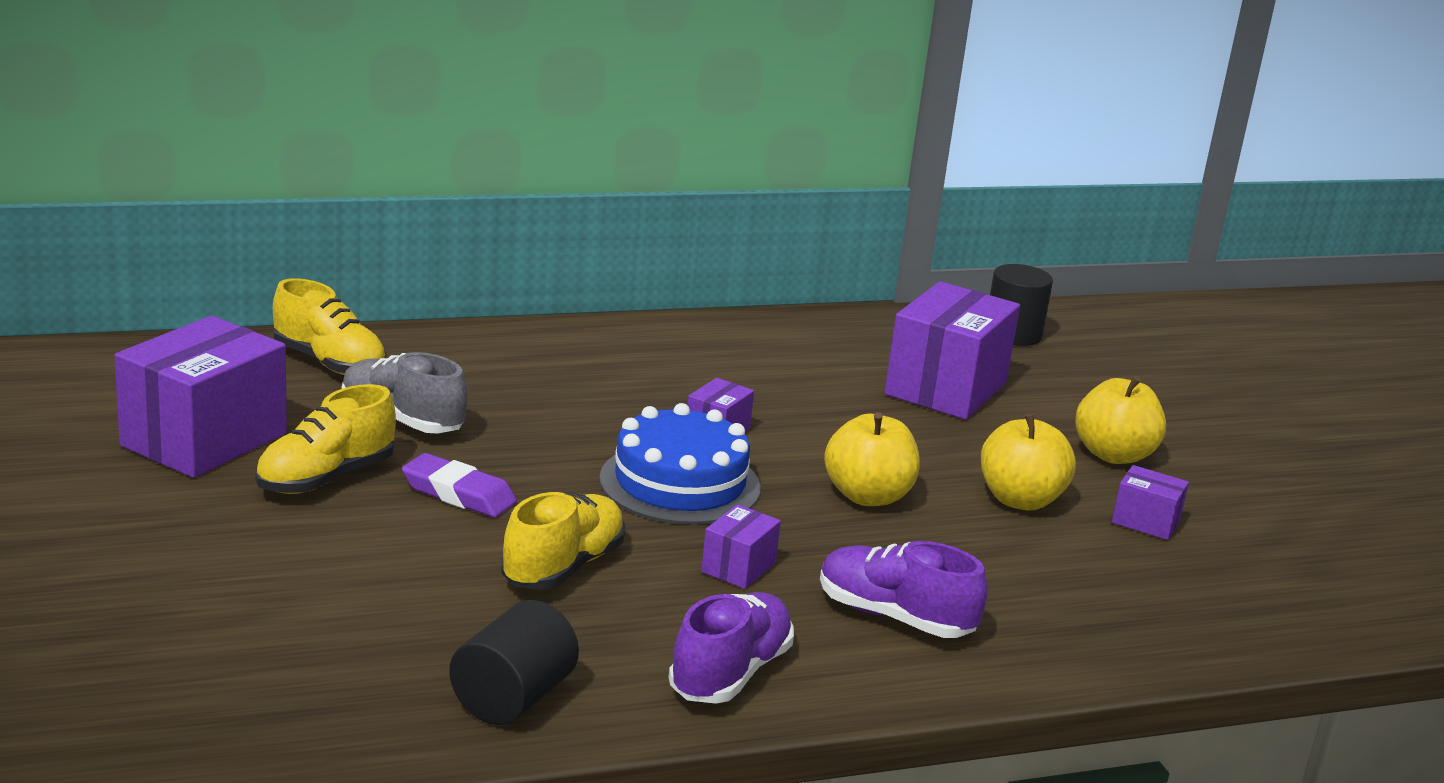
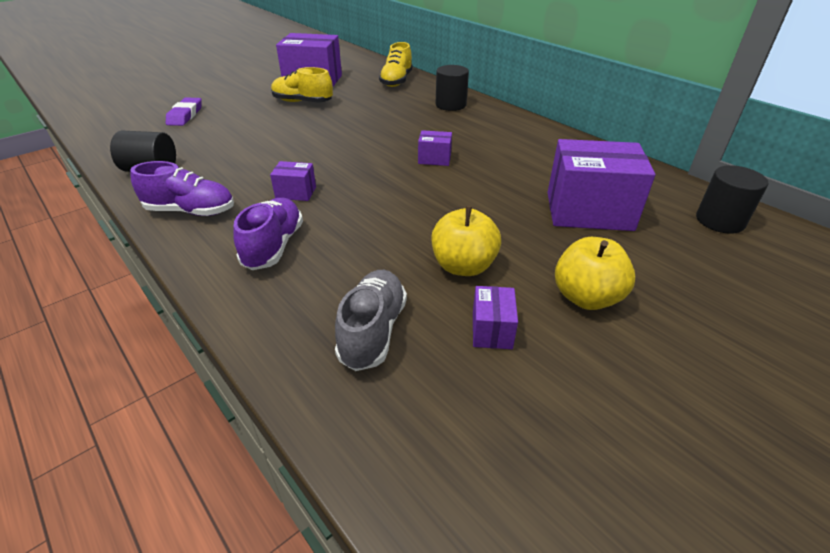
camera: 70 degrees right, 15 degrees up
grey shoe [342,352,468,433] -> grey shoe moved to [335,270,407,371]
purple eraser [402,453,517,518] -> purple eraser moved to [166,97,202,126]
yellow shoe [501,492,625,590] -> none
blue cake [599,403,761,524] -> none
yellow apple [824,412,920,506] -> none
none -> black cylinder [436,65,469,111]

